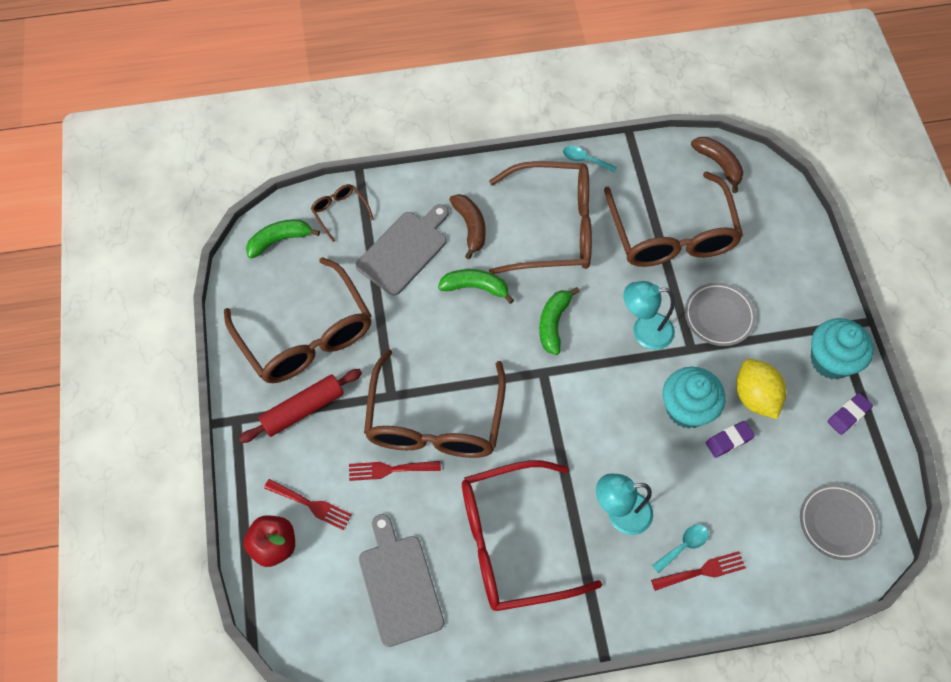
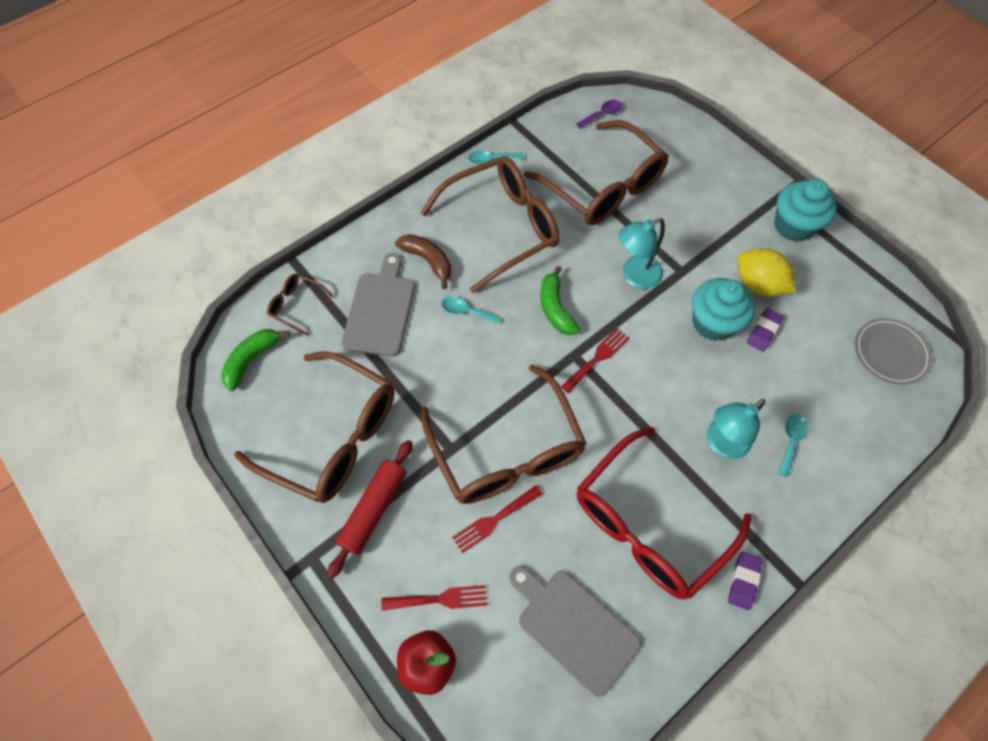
camera: 30 degrees left, 0 degrees up
green banana [438,269,514,304] -> turquoise spoon [441,296,502,325]
red fork [651,551,746,591] -> red fork moved to [561,328,629,393]
grey plate [685,283,756,346] -> none
brown banana [691,137,743,193] -> purple spoon [576,100,622,129]
purple eraser [828,393,873,435] -> purple eraser moved to [728,552,762,610]

